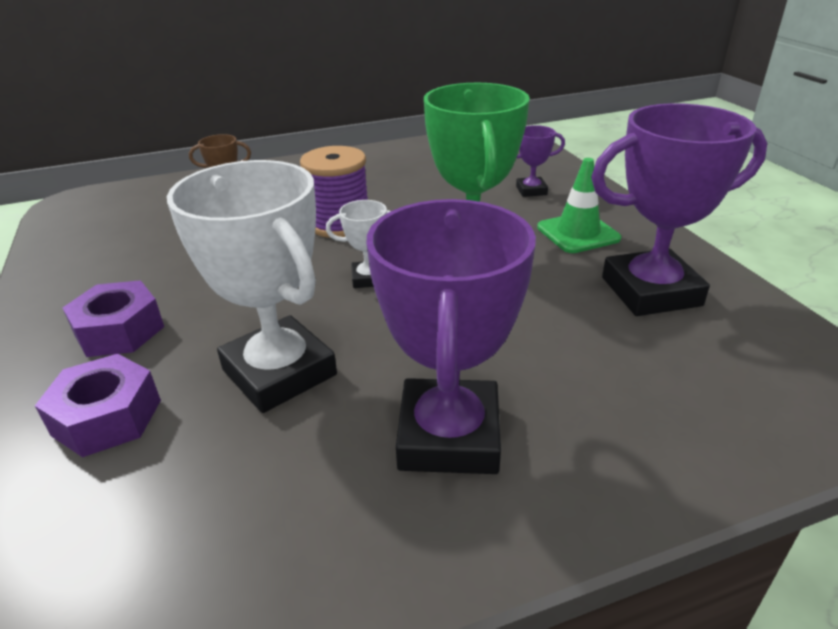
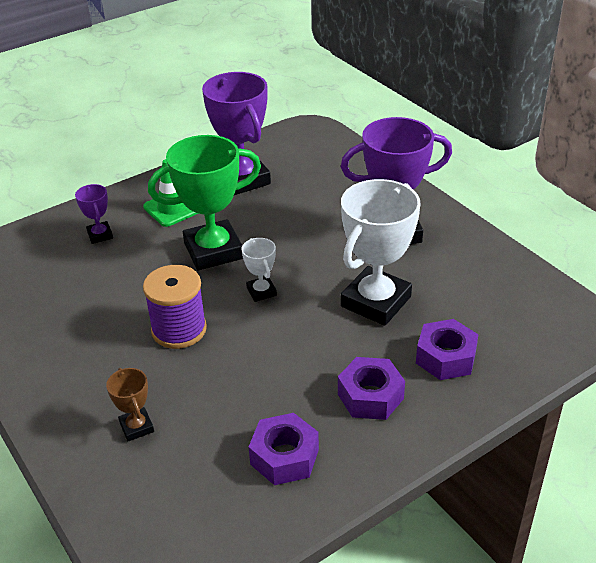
camera: 105 degrees left, 5 degrees up
none -> purple nut [249,413,319,485]

